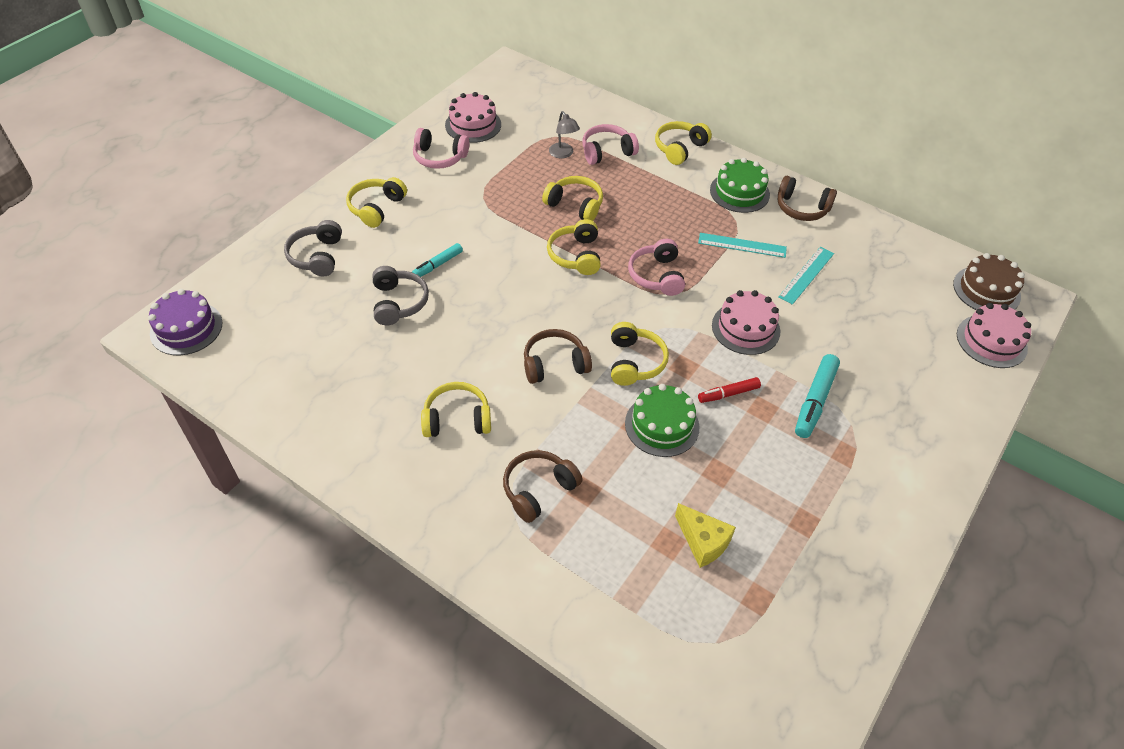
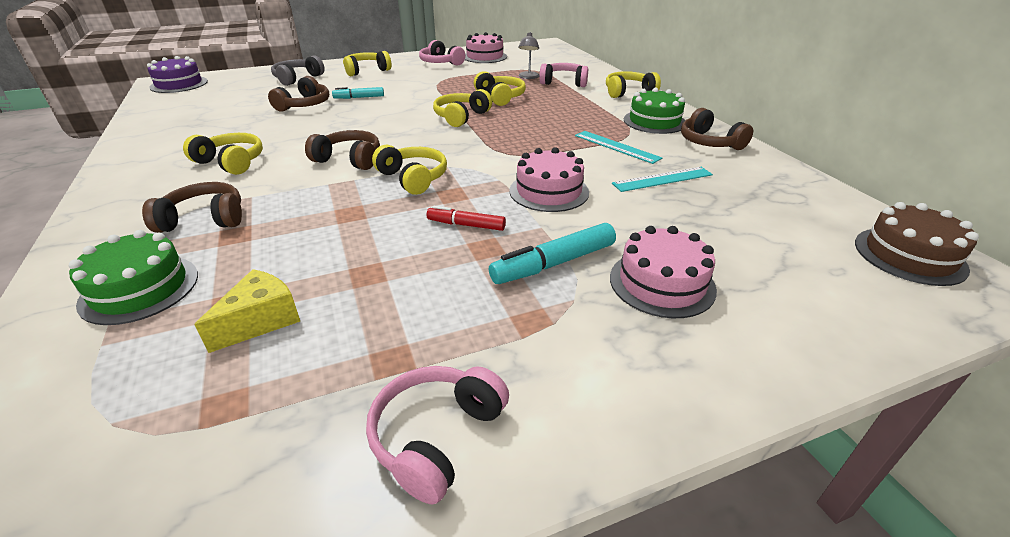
camera: 35 degrees right, 15 degrees down
grey headphones [372,266,429,325] -> brown headphones [268,76,329,112]
yellow headphones [611,322,669,386] -> yellow headphones turned 75 degrees counterclockwise [372,145,447,195]
green cake [625,384,699,457] -> green cake moved to [69,230,198,325]
pink headphones [628,239,685,296] -> pink headphones moved to [366,366,509,504]
yellow cheese [675,503,736,568] -> yellow cheese turned 135 degrees counterclockwise [194,269,300,353]
pink cake [957,303,1031,368] -> pink cake moved to [610,226,717,318]

